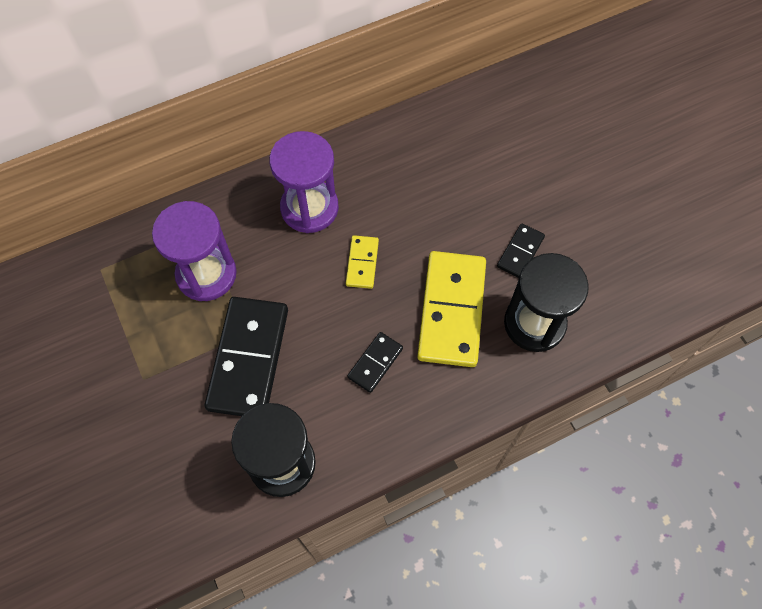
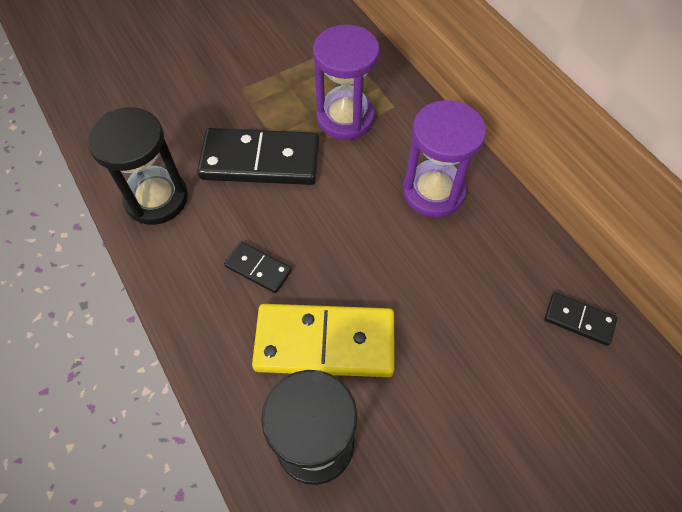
camera: 85 degrees right, 5 degrees down
yellow domino [346,235,379,289] -> none
black domino [497,223,545,278] -> black domino moved to [544,292,617,346]

